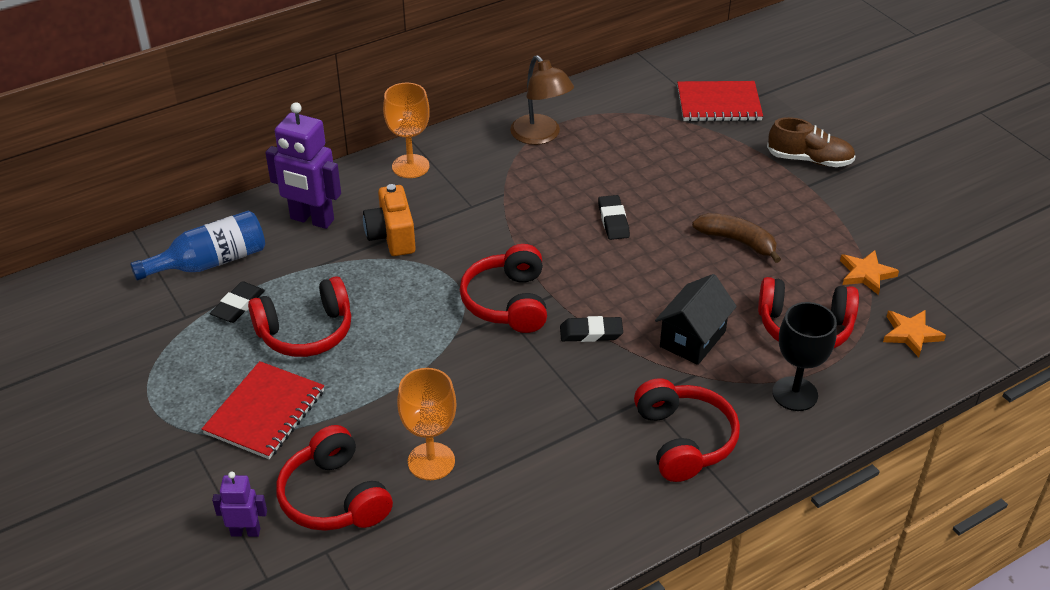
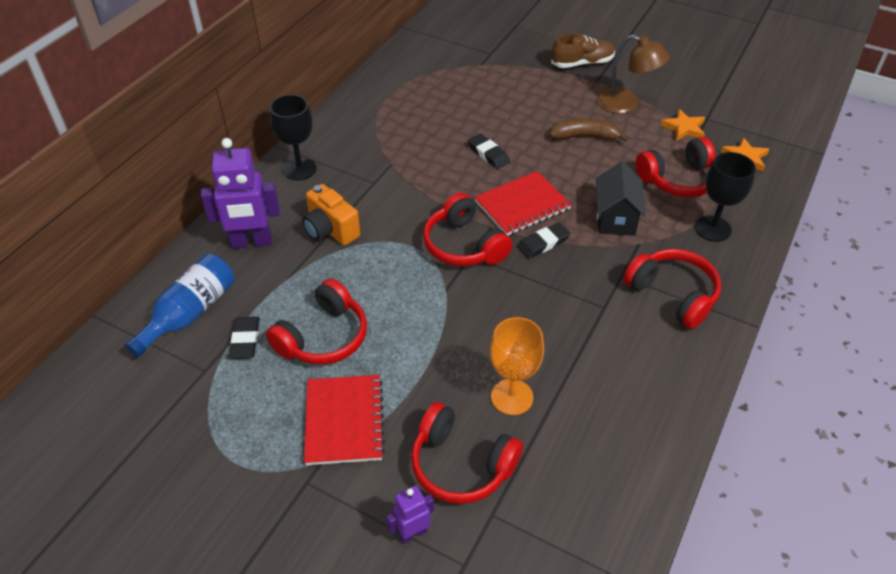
camera: 30 degrees left, 5 degrees up
orange goblet [383,83,430,178] -> black goblet [270,94,317,180]
brown lamp [510,55,574,145] -> brown lamp moved to [597,35,670,114]
red notebook [677,81,763,122] -> red notebook moved to [474,171,572,235]

